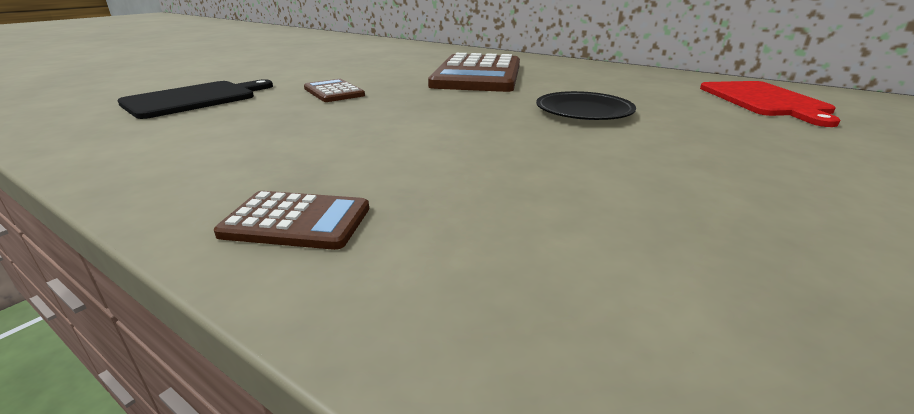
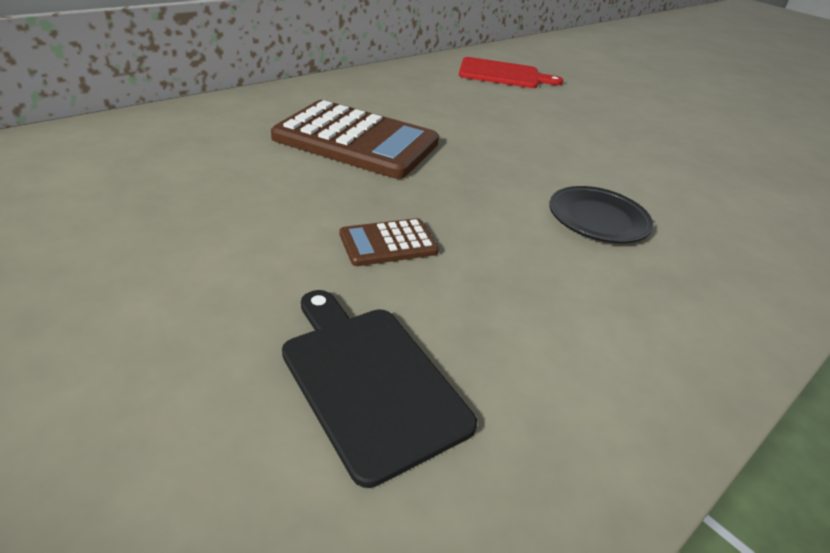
camera: 80 degrees left, 10 degrees up
brown calculator [214,191,369,250] -> none
black plate [536,91,636,120] -> black plate moved to [549,186,653,243]

